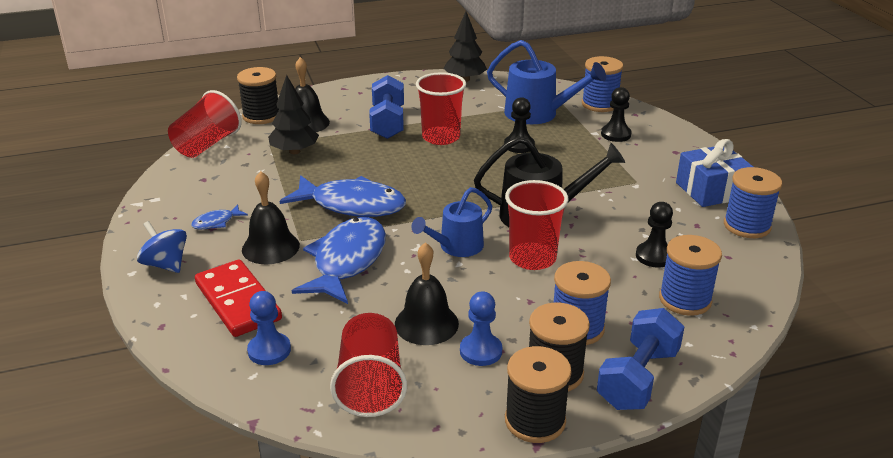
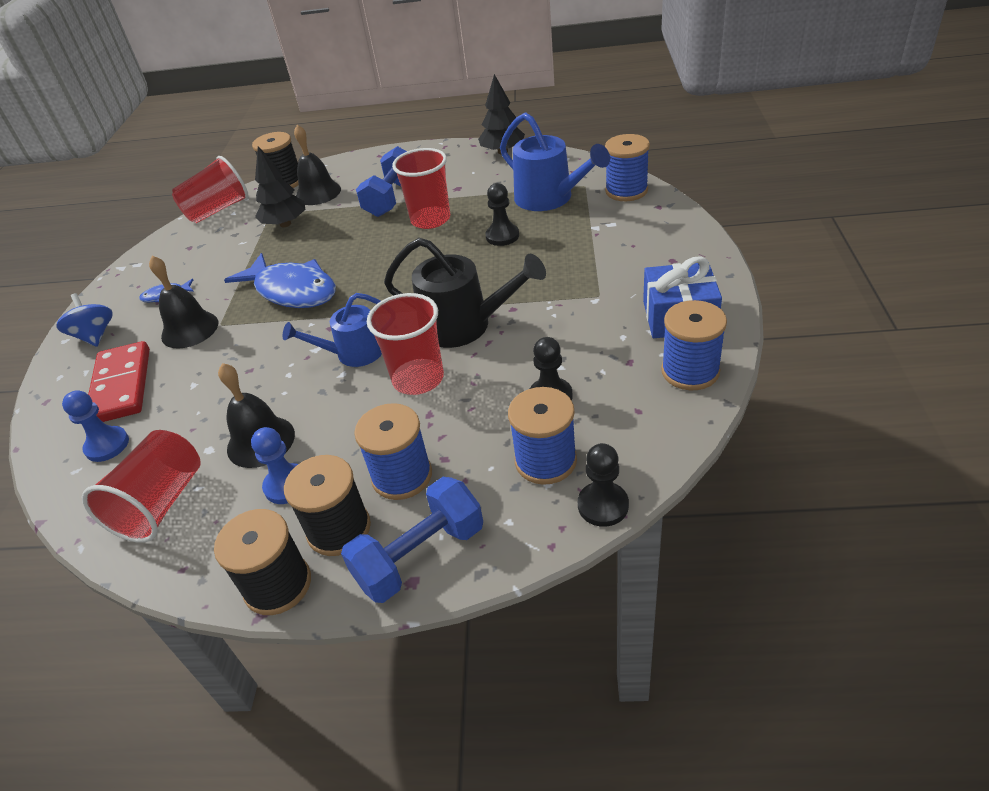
camera: 25 degrees right, 10 degrees up
blue fish [292,217,386,304] -> none
black pawn [601,87,632,142] -> black pawn moved to [578,443,629,527]

